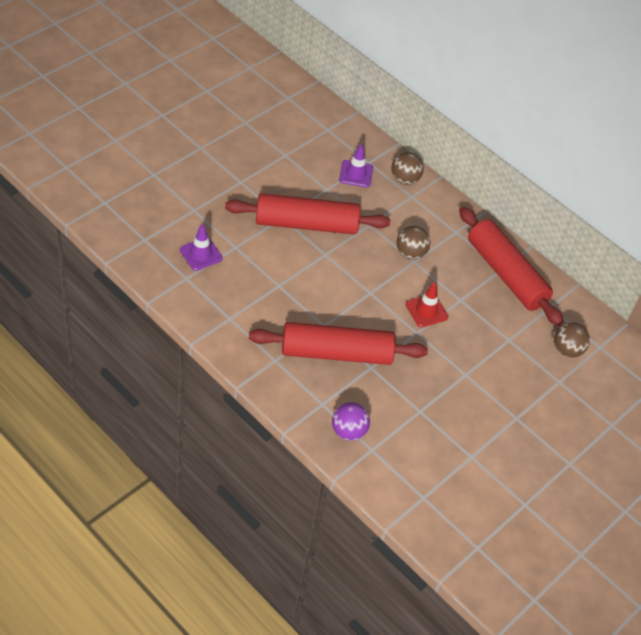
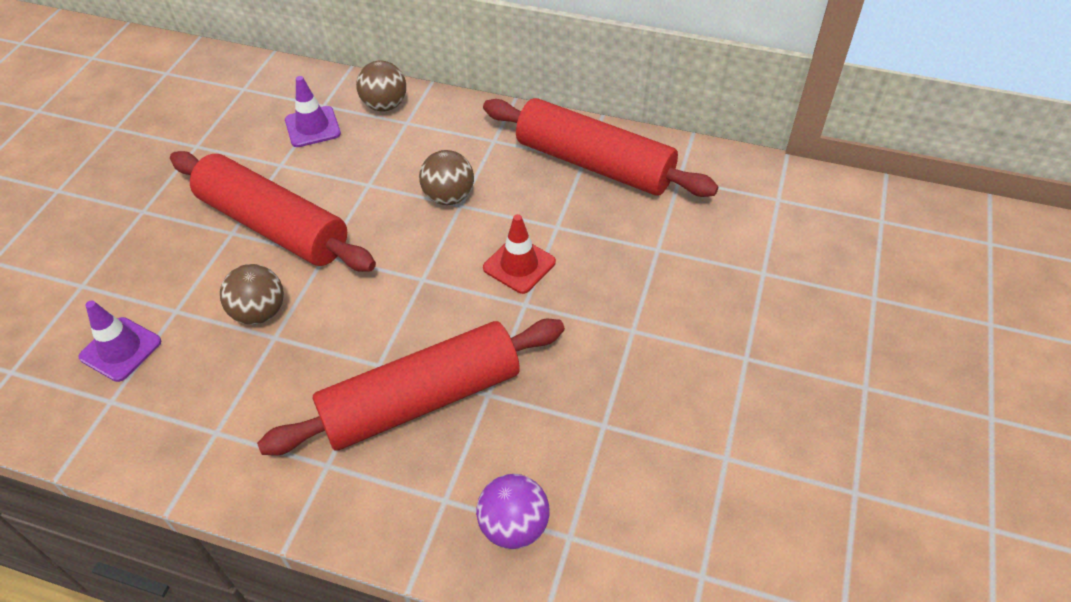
camera: 20 degrees left, 0 degrees up
red rolling pin [225,193,390,235] -> red rolling pin turned 60 degrees clockwise [170,151,376,272]
brown ball [554,322,590,358] -> brown ball moved to [220,264,284,325]

